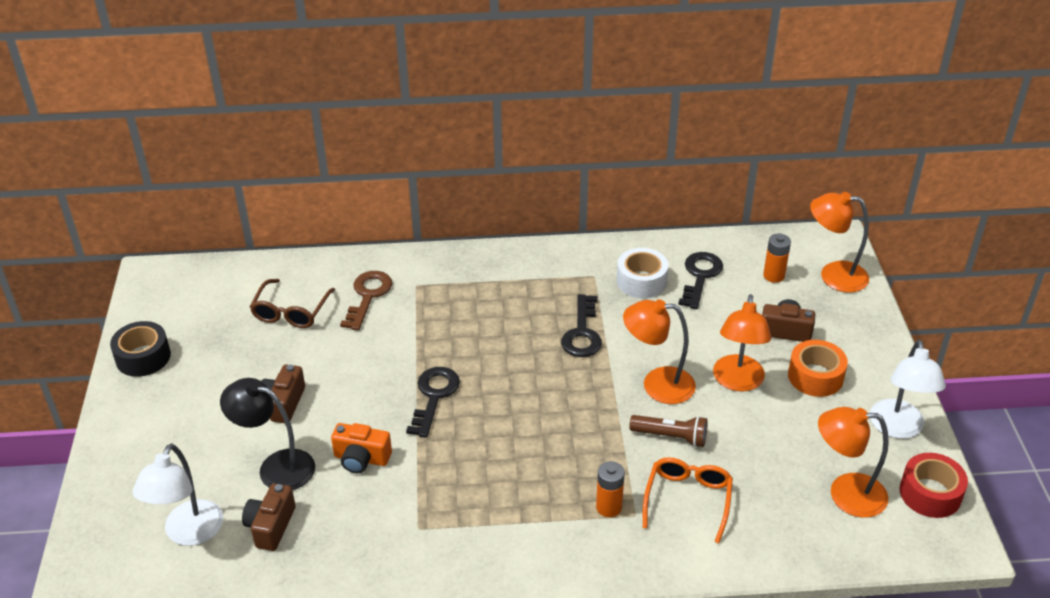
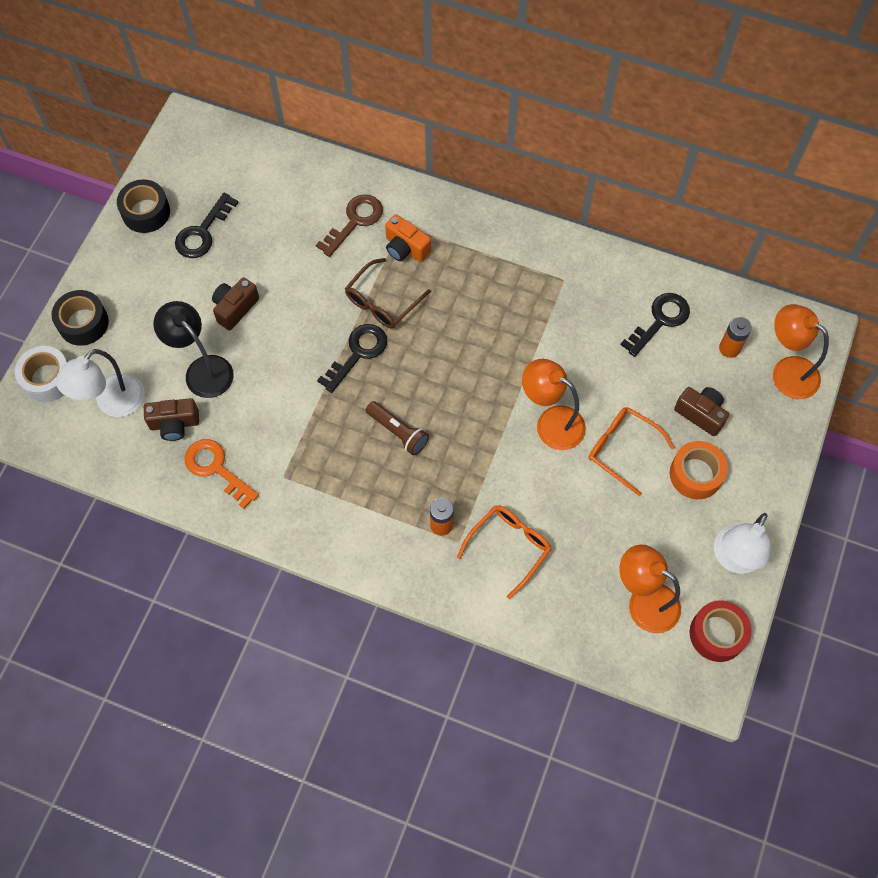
camera: 25 degrees right, 25 degrees up
brown camera [242,483,296,551] -> brown camera turned 135 degrees counterclockwise [144,398,199,441]
brown glasses [250,279,335,328] -> brown glasses moved to [345,258,431,329]
orange camera [331,423,392,473] -> orange camera moved to [385,214,431,262]
black key [561,294,602,357] -> black key moved to [175,193,239,258]
white tape [617,248,669,298] -> white tape moved to [15,346,68,402]
brown flashlight [629,415,708,447] -> brown flashlight moved to [366,401,429,455]
orange lamp [713,294,771,392] -> orange glasses [589,407,675,496]
none -> black tape [51,290,109,346]
none -> orange key [184,439,259,509]

